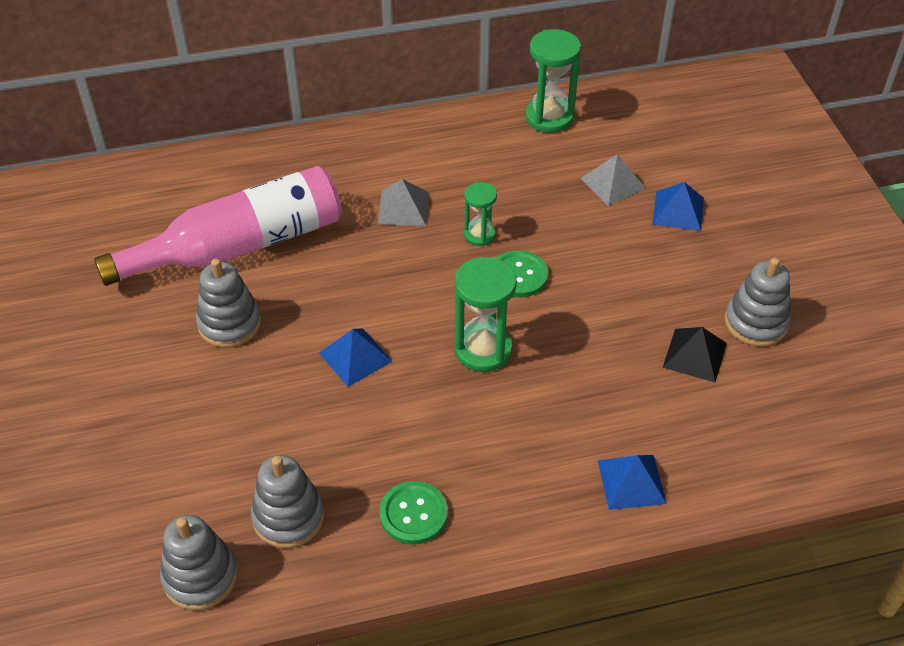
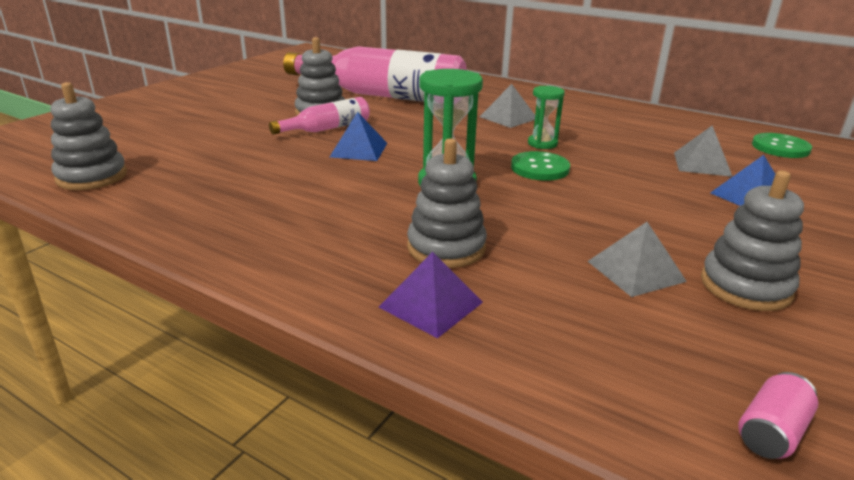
camera: 45 degrees right, 20 degrees down
grey stacking toy [251,455,325,548] -> grey stacking toy moved to [407,138,487,268]
green button [379,481,448,544] -> green button moved to [752,133,812,158]
green hourglass [525,29,581,133] -> none
blue pyramid [598,455,667,510] -> purple pyramid [379,252,483,338]
black pyramid [663,327,727,383] -> grey pyramid [588,222,687,297]
none -> pink bottle [269,97,370,135]
none -> pink can [738,372,818,459]

